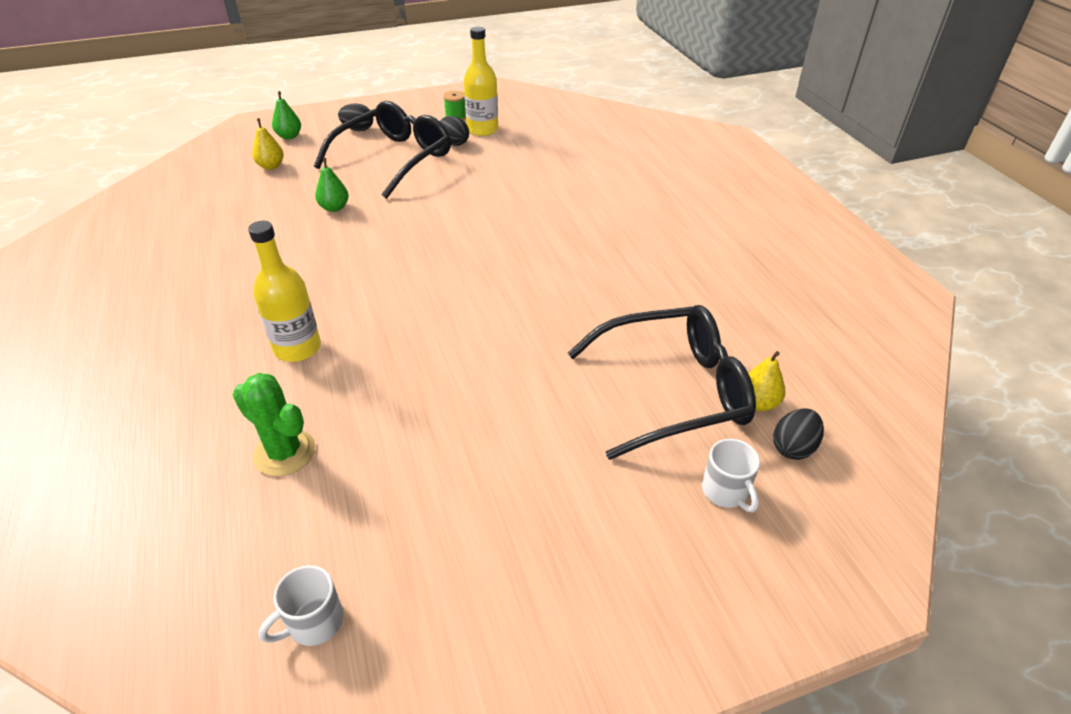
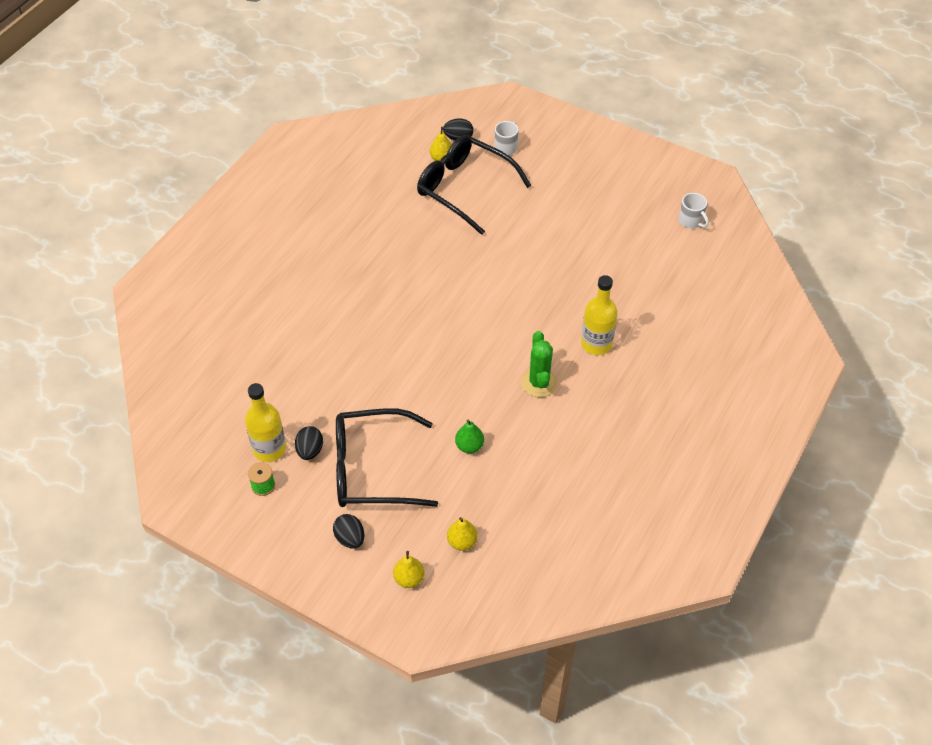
camera: 130 degrees left, 10 degrees up
green cactus [233,373,315,476] -> green cactus moved to [521,331,558,397]
white mug [259,565,343,646] -> white mug turned 45 degrees clockwise [679,193,709,228]
green pear [272,91,301,139] -> yellow pear [393,551,424,588]

